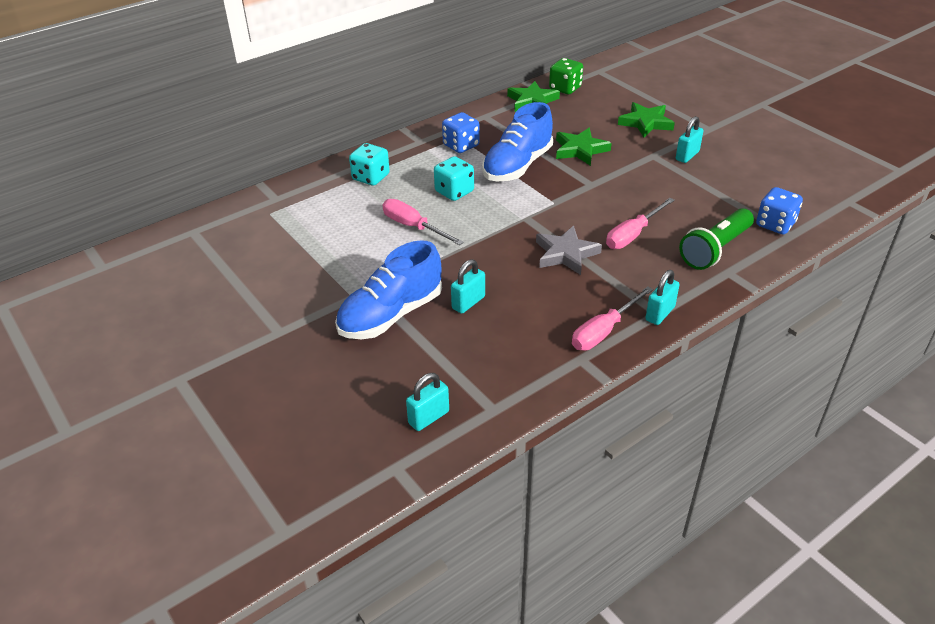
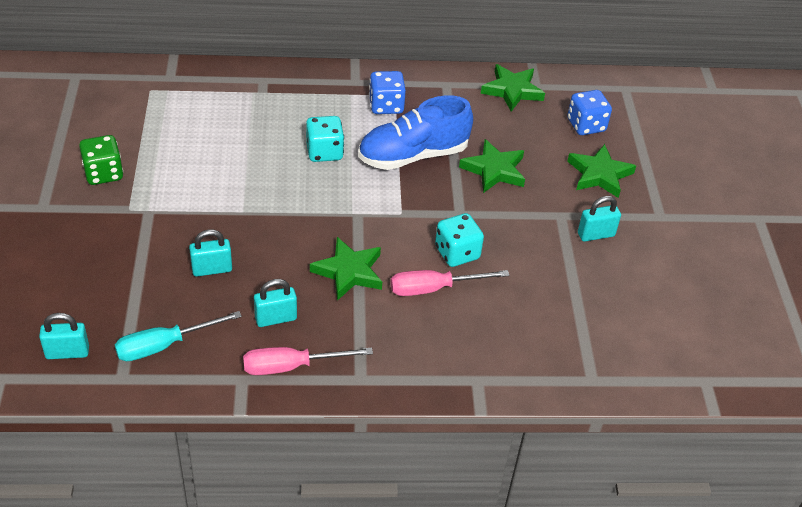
camera: 30 degrees right, 5 degrees up
blue shoe [335,240,442,339] -> none
turquoise dice [349,143,390,186] -> turquoise dice moved to [435,213,484,267]
pink screwdriver [382,199,464,245] -> none
grey star [536,225,602,275] -> green star [310,237,382,301]
green dice [549,58,583,94] -> green dice moved to [79,135,123,185]
turquoise padlock [645,270,680,325] -> turquoise padlock moved to [254,279,297,327]
green flashlight [679,208,754,270] -> none
blue dice [756,187,803,235] -> blue dice moved to [567,90,612,135]
none -> turquoise screwdriver [115,311,242,361]

